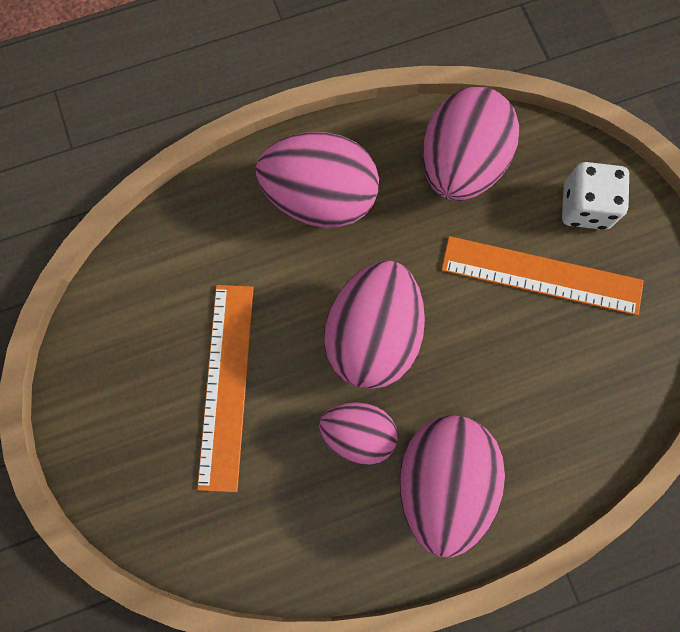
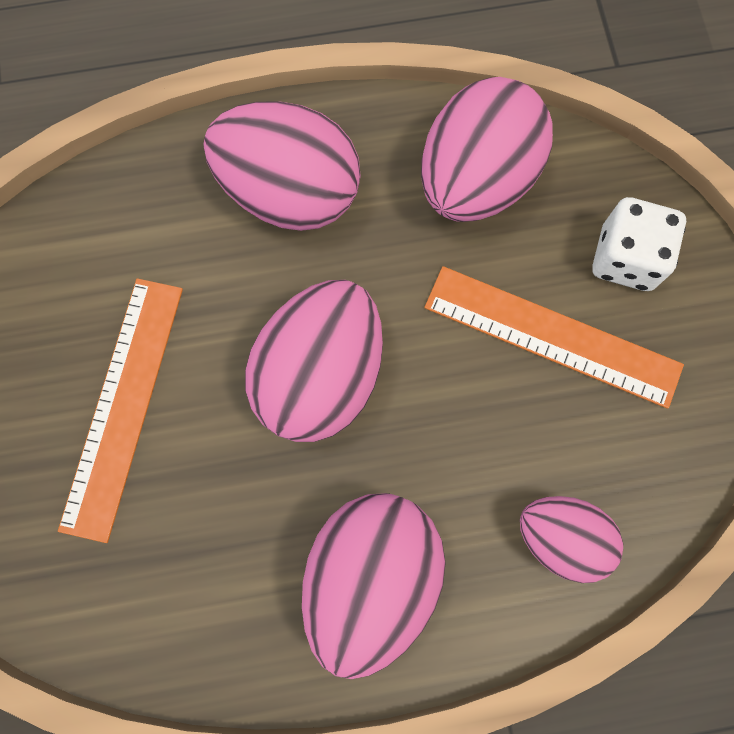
camera: 10 degrees right, 0 degrees up
pink egg [319,402,398,465] -> pink egg moved to [520,496,623,583]

